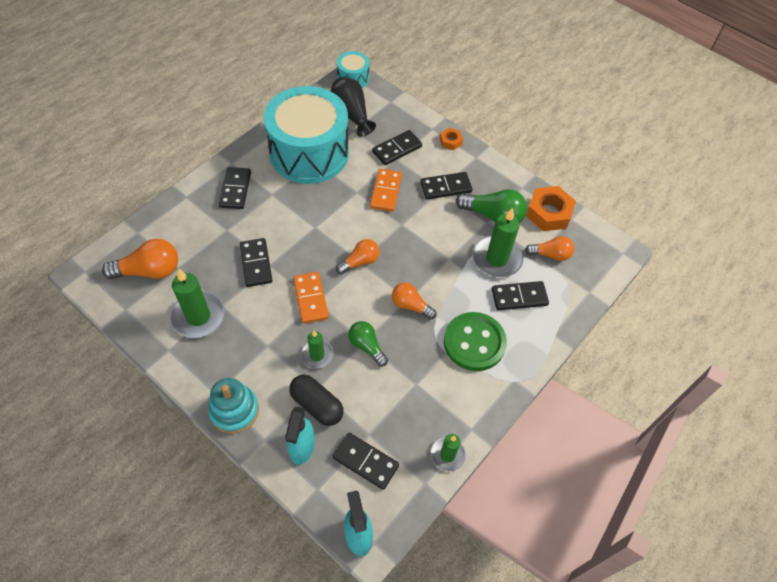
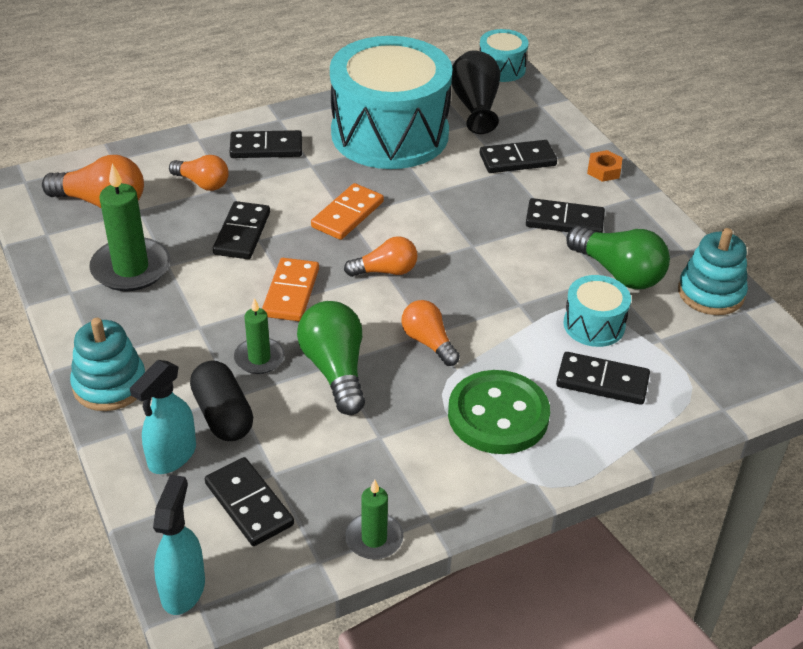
camera: 25 degrees right, 15 degrees down
black domino [219,167,251,209] -> black domino turned 60 degrees clockwise [230,130,302,158]
green light bulb [348,321,388,367] -> green light bulb [297,301,365,415], size x1.55
orange domino [370,169,402,212] -> orange domino moved to [311,183,384,240]
green candle [473,208,523,277] -> turquoise drum [564,275,631,347]
orange light bulb [525,236,574,261] -> orange light bulb moved to [169,155,229,191]
orange nut [526,186,576,231] -> turquoise stacking toy [678,228,748,315]

